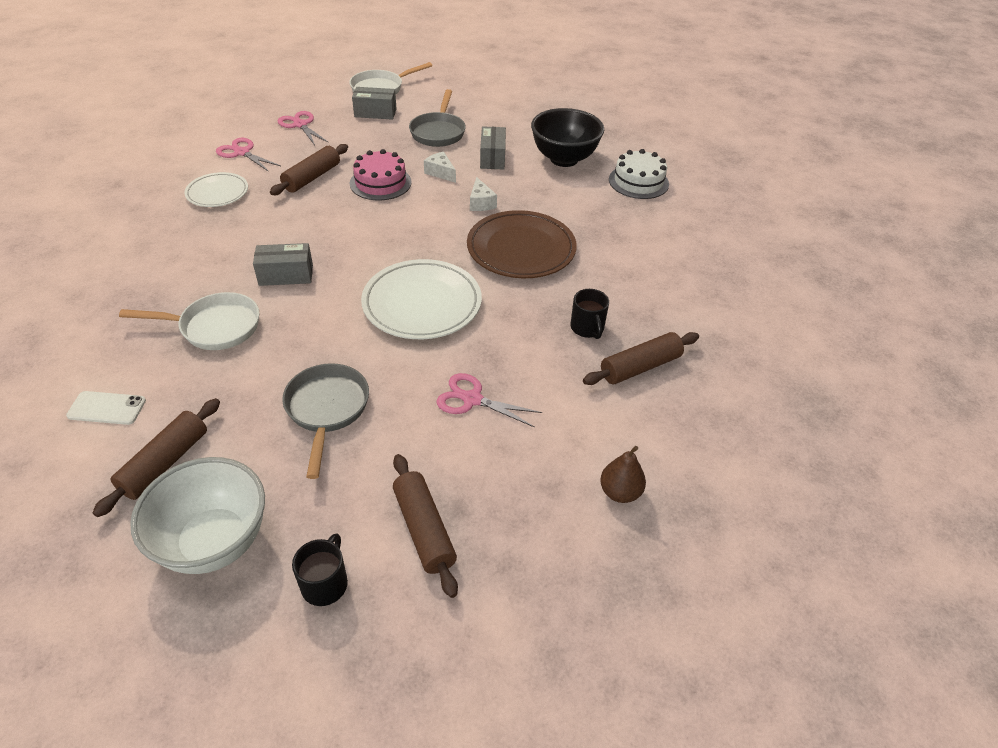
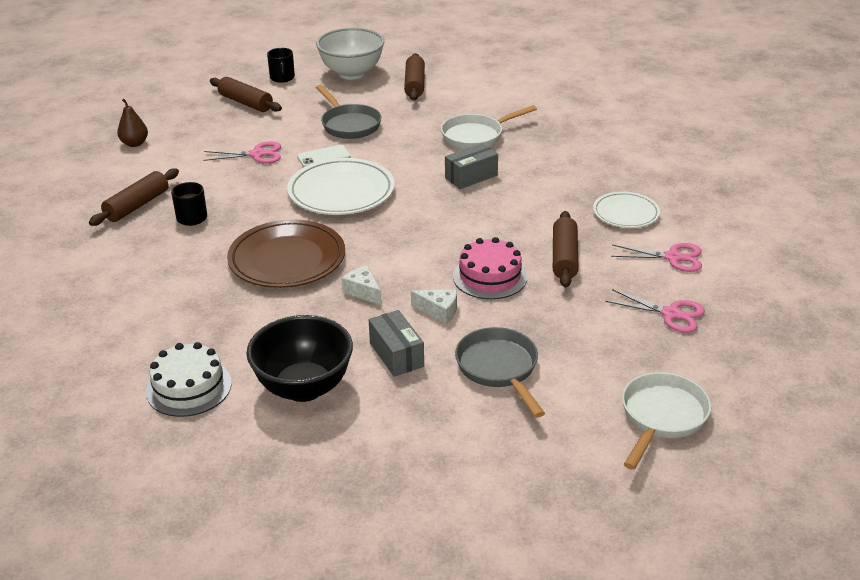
camera: 155 degrees right, 10 degrees down
white phone [66,391,146,425] -> white phone moved to [297,145,351,167]
grey box [352,87,397,120] -> none

